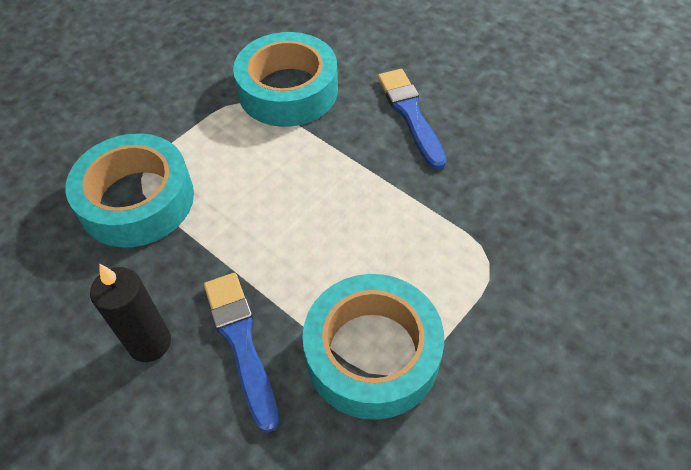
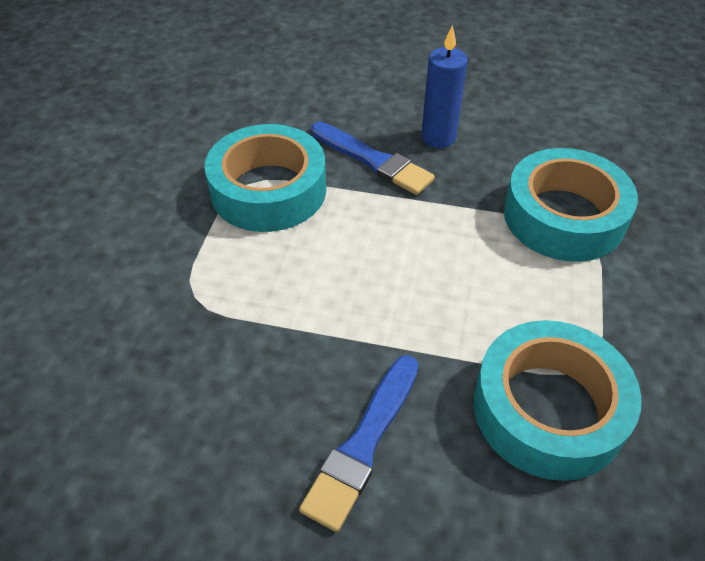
camera: 150 degrees right, 5 degrees down
black candle [90,264,171,362] -> blue candle [421,25,468,148]
blue brush [378,69,447,170] -> blue brush turned 75 degrees clockwise [299,355,419,532]

